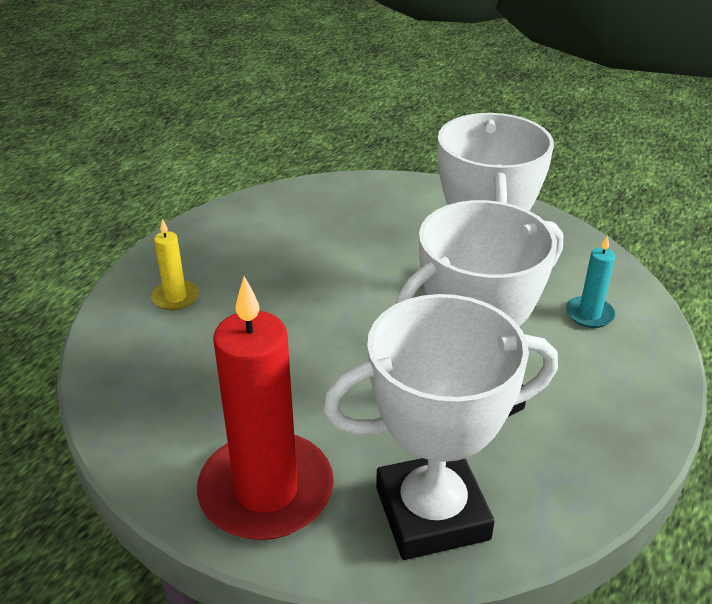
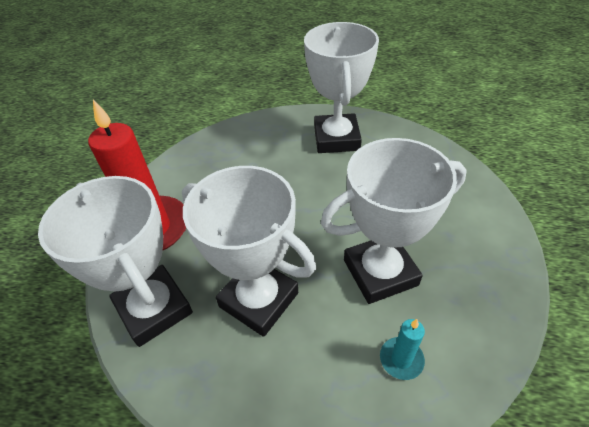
camera: 70 degrees right, 10 degrees up
yellow candle [151,219,199,310] -> none
none -> white trophy [304,22,379,153]

